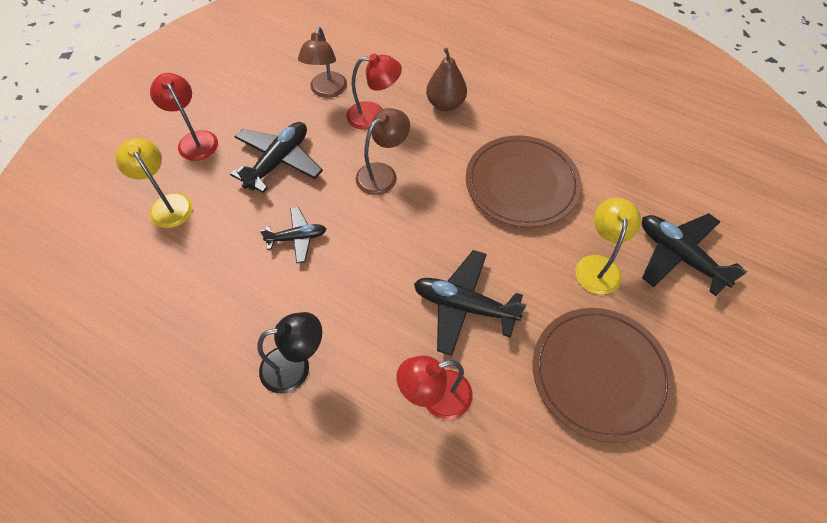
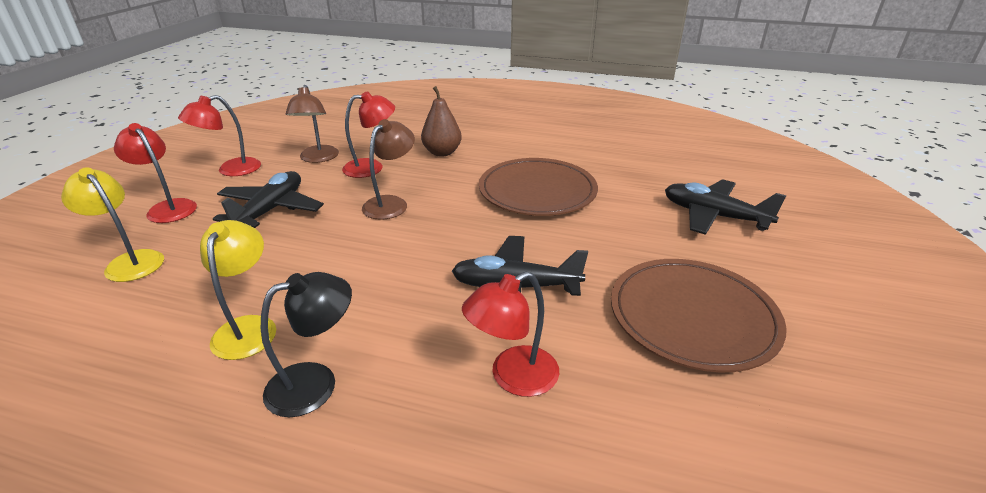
camera: 15 degrees left, 25 degrees down
black plane [260,207,326,263] -> none
yellow lamp [576,198,641,295] -> yellow lamp moved to [200,220,276,360]
none -> red lamp [178,95,261,176]

